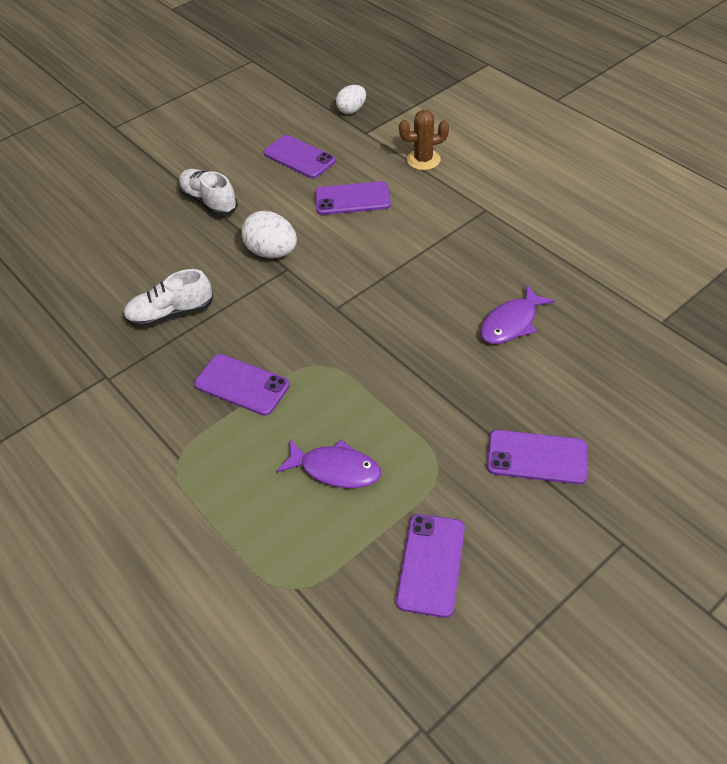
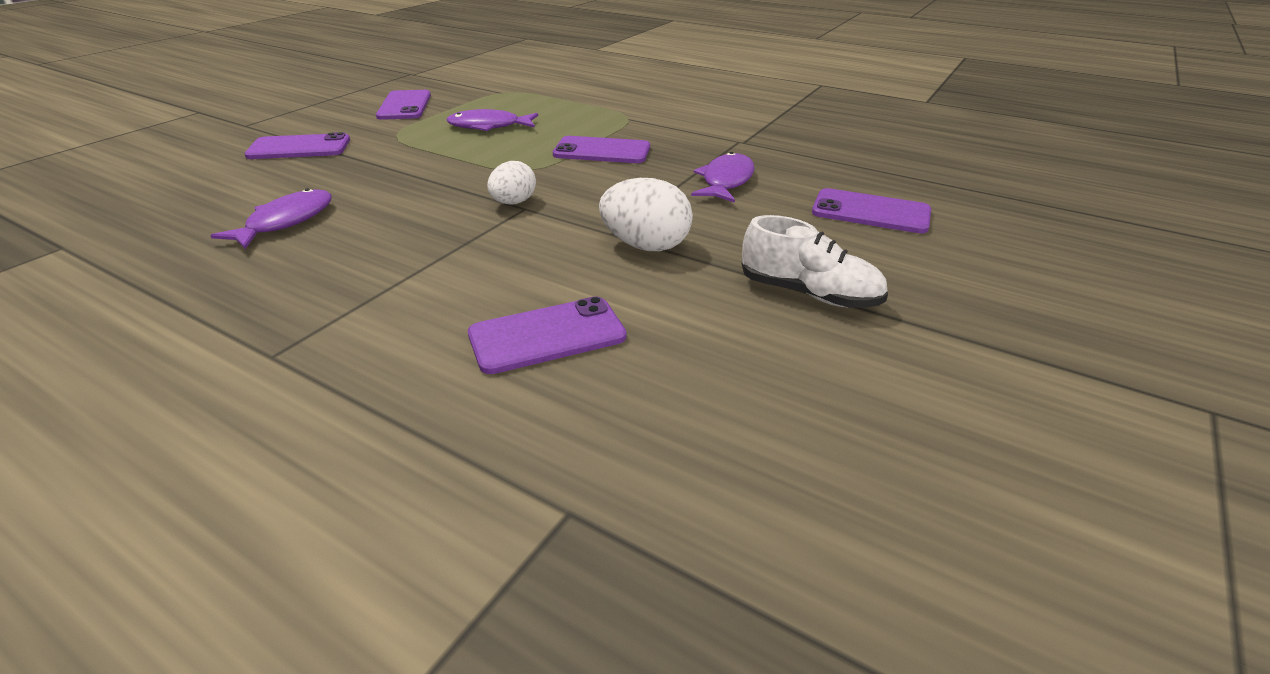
camera: 160 degrees right, 15 degrees down
white shoe [123,269,213,328] -> purple fish [691,152,755,203]
purple phone [264,135,336,178] -> purple phone moved to [812,188,931,233]
white egg [336,85,366,114] -> white egg moved to [487,161,536,205]
brown cactus [399,110,449,170] -> none

